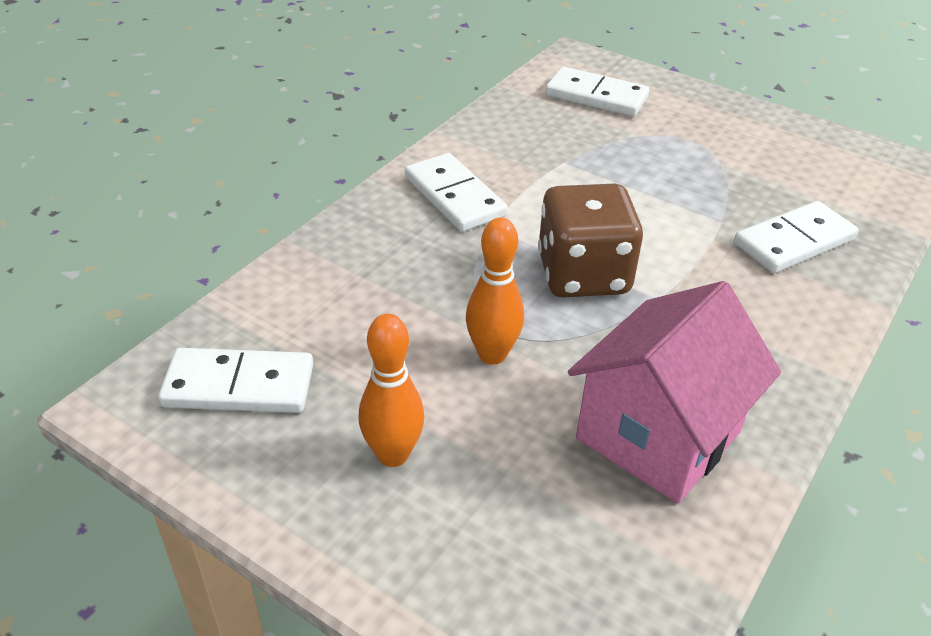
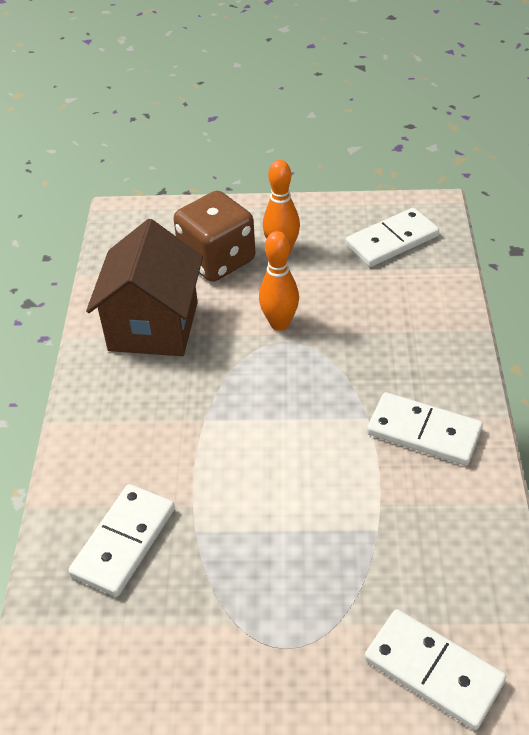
camera: 150 degrees right, 5 degrees up
brown dice [538,184,643,297] -> brown dice moved to [174,191,255,282]
white domino [545,67,649,117] -> white domino turned 45 degrees clockwise [364,609,506,730]
pink house [568,281,781,503] -> brown house [86,219,203,356]

